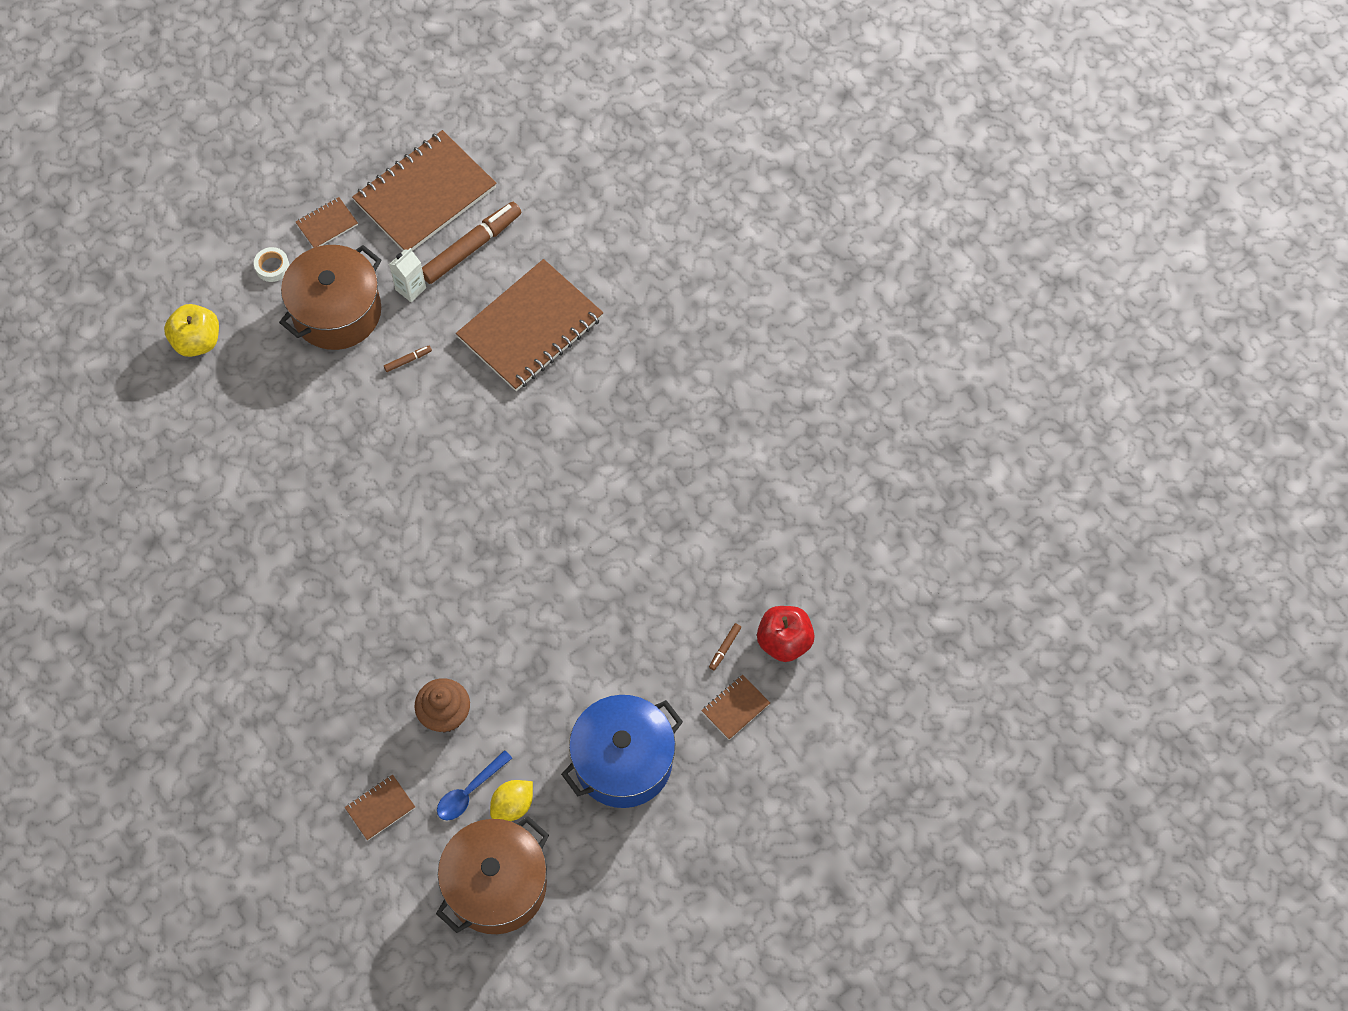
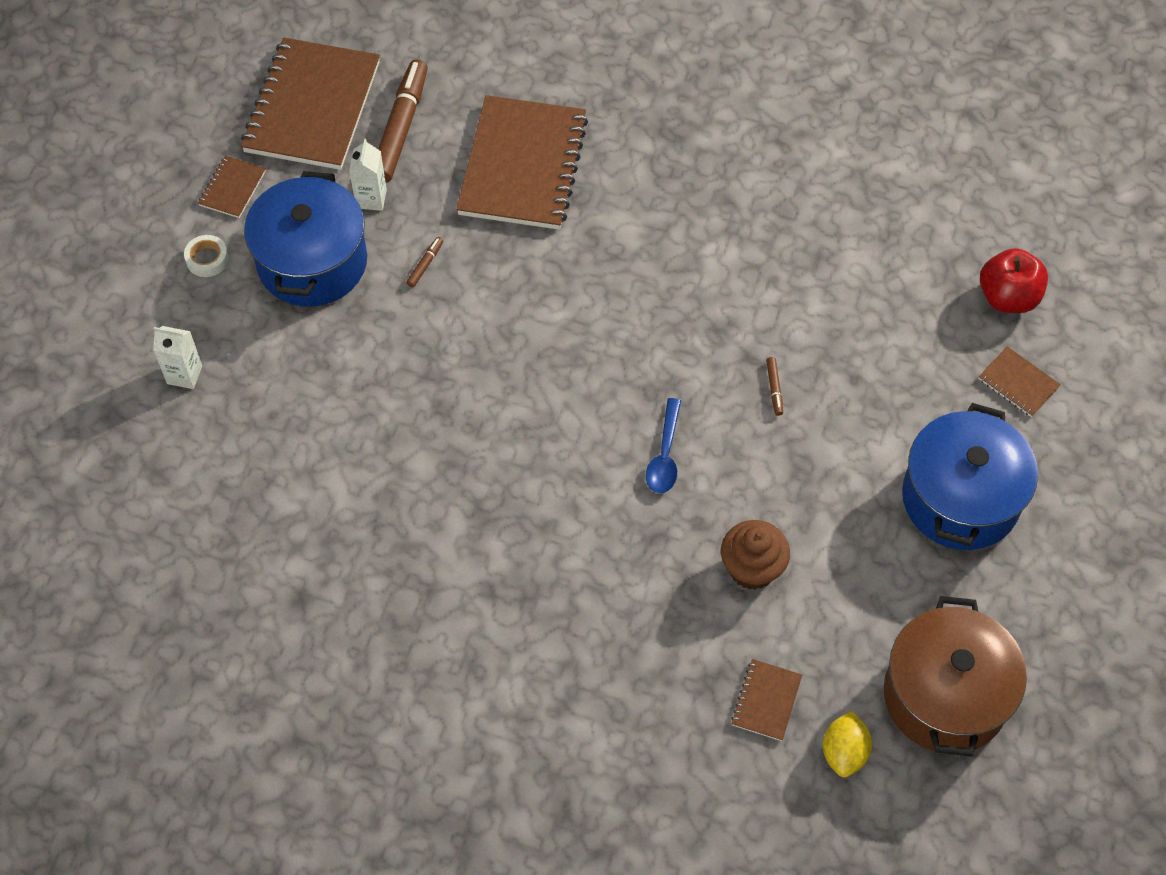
camera: 35 degrees left, 5 degrees down
yellow apple [164,304,219,357] -> white carton [153,326,202,389]
brown pot [279,245,381,350] -> blue pot [244,171,367,307]
blue spoon [437,750,512,821] -> blue spoon moved to [646,398,681,493]
yellow lemon [490,780,533,821] -> yellow lemon moved to [823,711,872,778]
brown notebook [702,674,770,740] -> brown notebook turned 60 degrees counterclockwise [978,346,1061,417]
brown marker [709,623,741,670] -> brown marker moved to [766,357,783,416]

